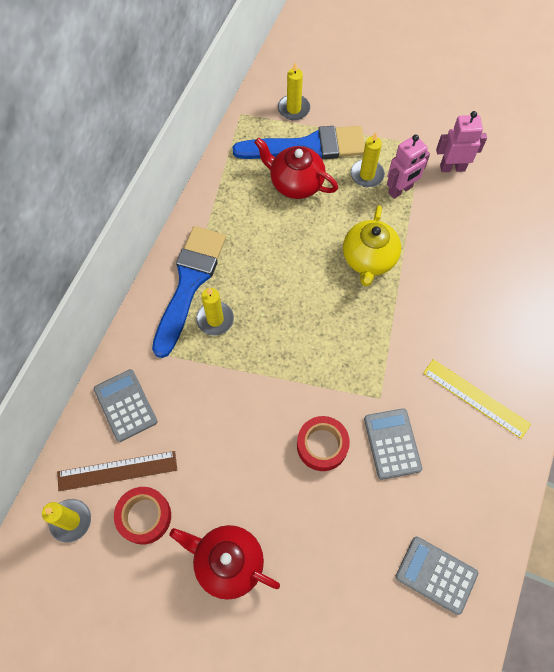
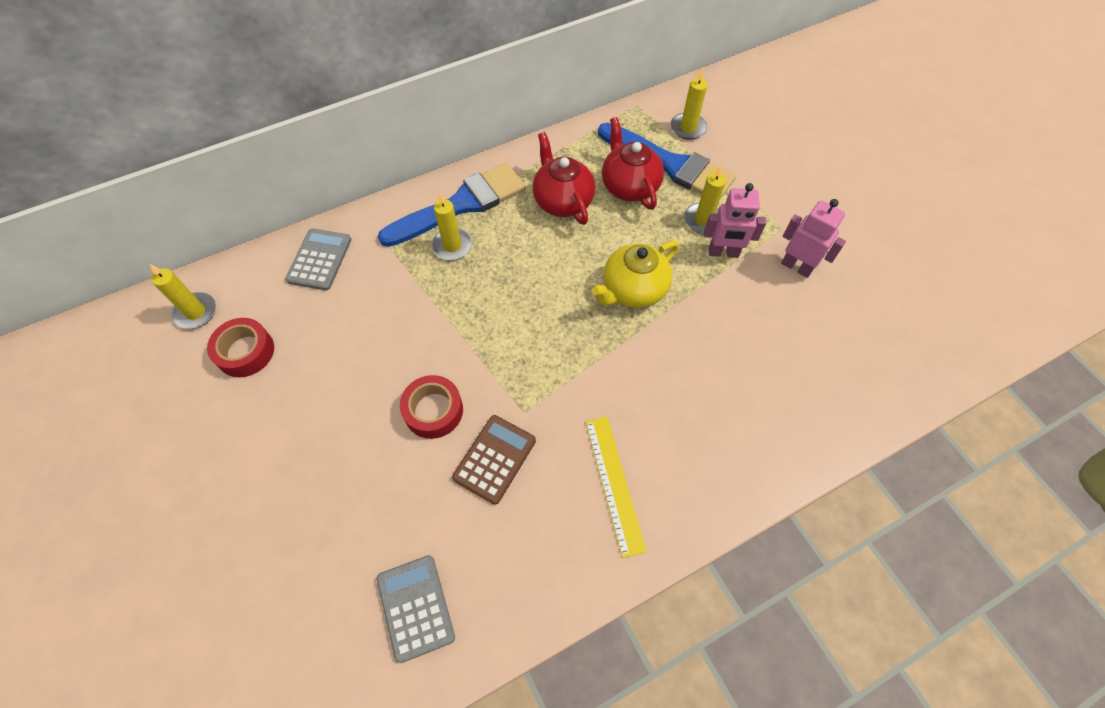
camera: 40 degrees right, 5 degrees down
brown ruler [57,451,177,491] -> none
red teapot [169,525,280,600] -> red teapot moved to [532,132,595,225]
grey calculator [364,408,422,480] -> brown calculator [452,415,536,505]

